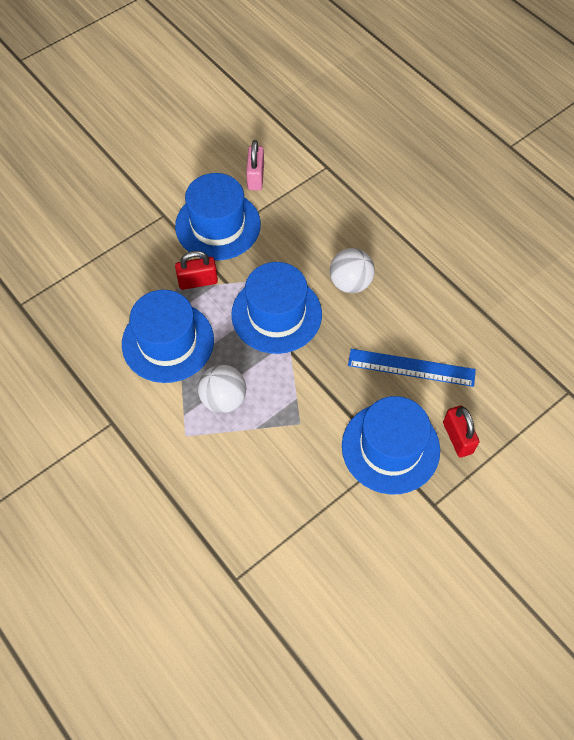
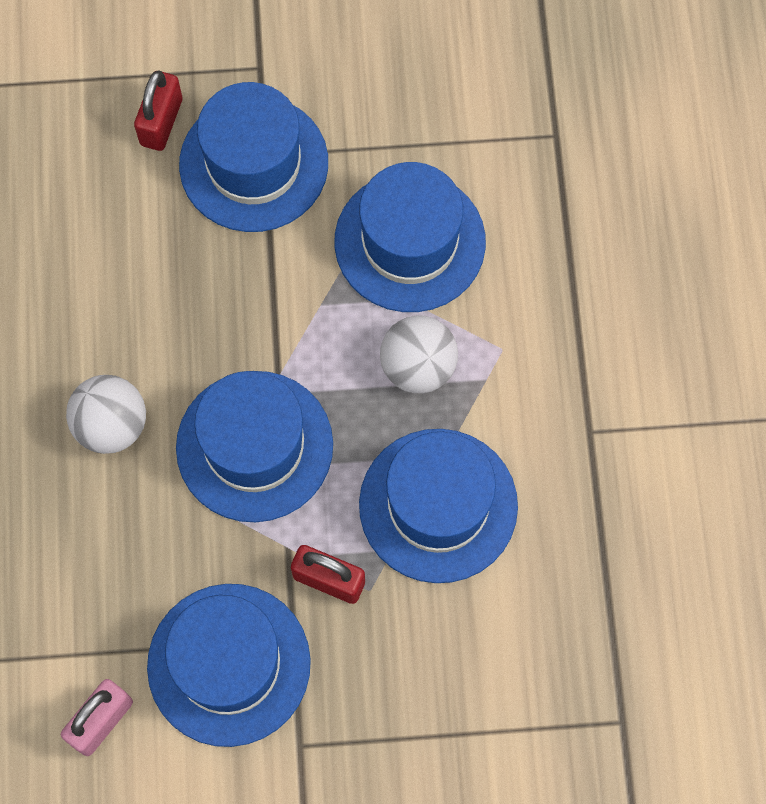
camera: 145 degrees left, 10 degrees up
blue ruler [348,349,476,387] -> none
none -> blue hat [335,162,486,312]

